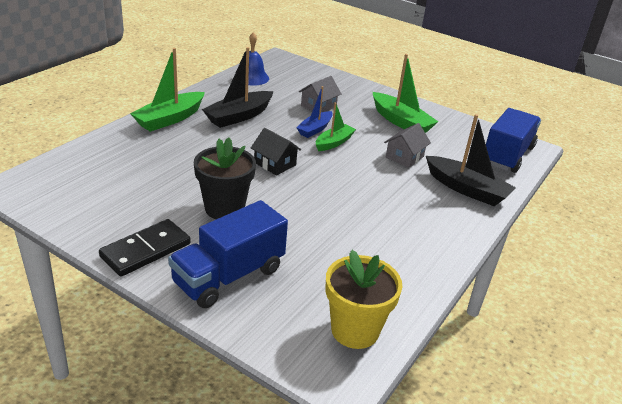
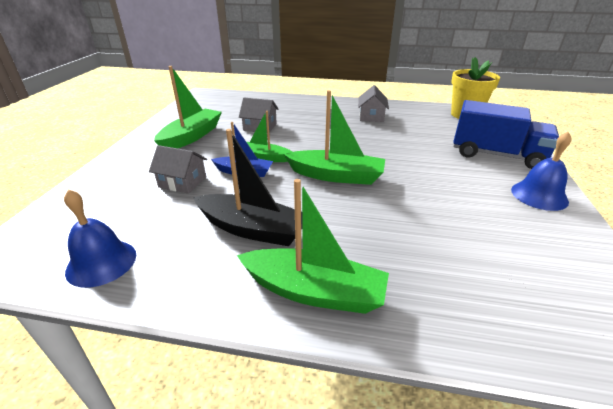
camera: 110 degrees left, 0 degrees up
black domino [99,219,191,277] -> blue bell [511,132,572,211]
black flower pot [194,138,256,219] -> none
black house [251,128,301,176] -> green boat [284,90,385,185]
black boat [426,114,516,206] -> none
blue truck [486,108,541,173] -> none
none -> grey house [358,85,389,122]

